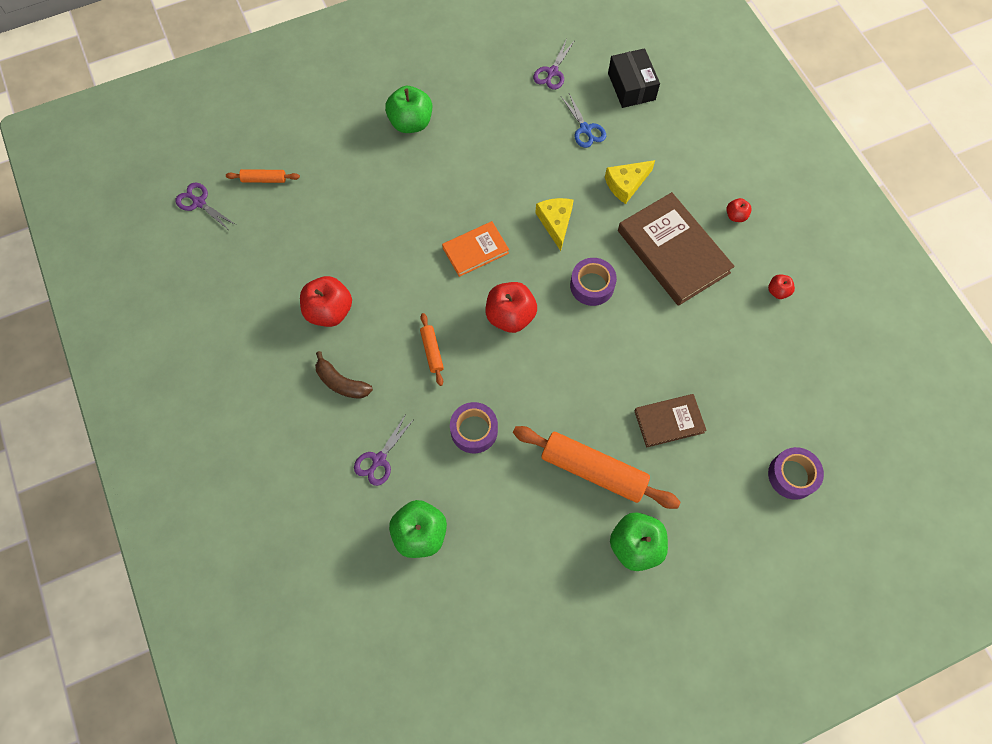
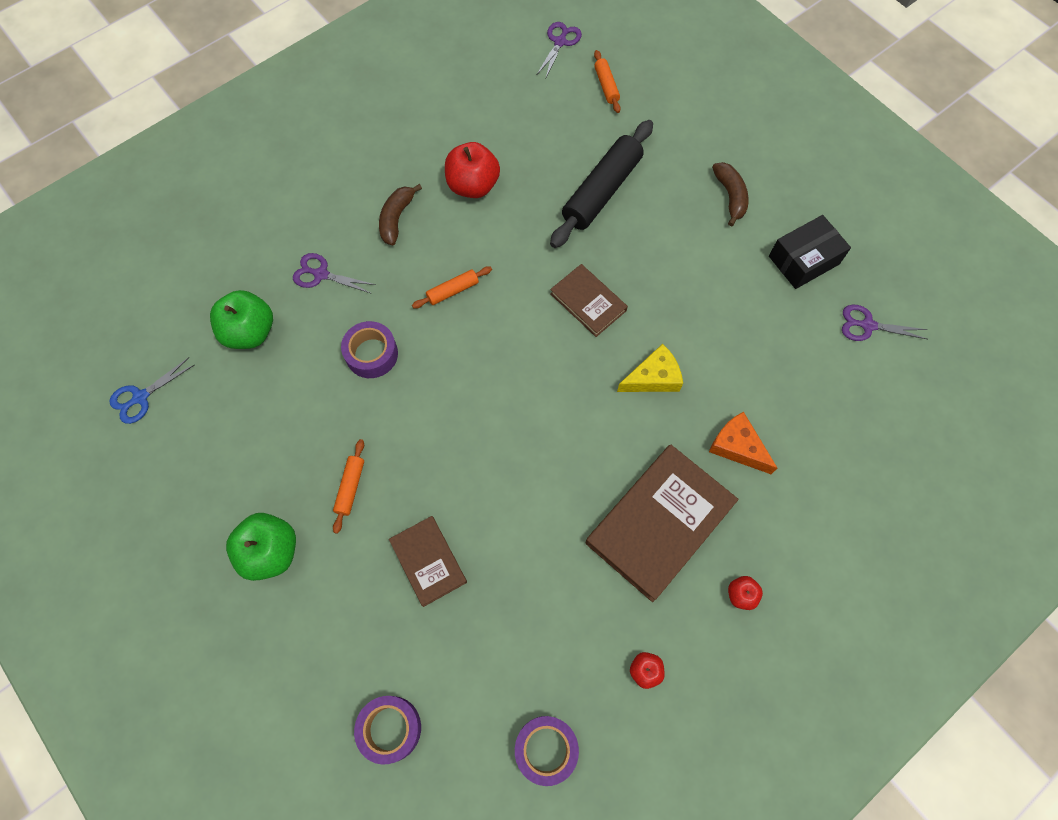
camera: 75 degrees right, 0 degrees up
green apple [385,86,432,133] -> brown banana [712,162,748,227]
orange book [442,221,509,277] -> brown book [550,264,628,337]
red apple [486,282,537,333] -> none
orange rolling pin [513,426,680,509] -> orange rolling pin [333,439,364,534], size x0.47
blue scissors [561,94,606,148] -> blue scissors moved to [109,357,194,424]
purple tape [570,258,617,306] -> purple tape moved to [515,716,579,786]
yellow cheese [605,160,655,204] -> orange cheese [709,412,777,474]
black box [608,48,660,108] -> black box moved to [769,215,851,289]
none -> black rolling pin [550,120,653,248]

